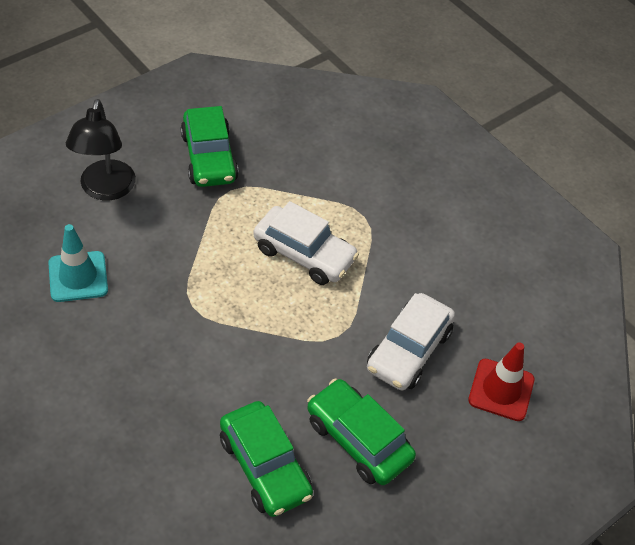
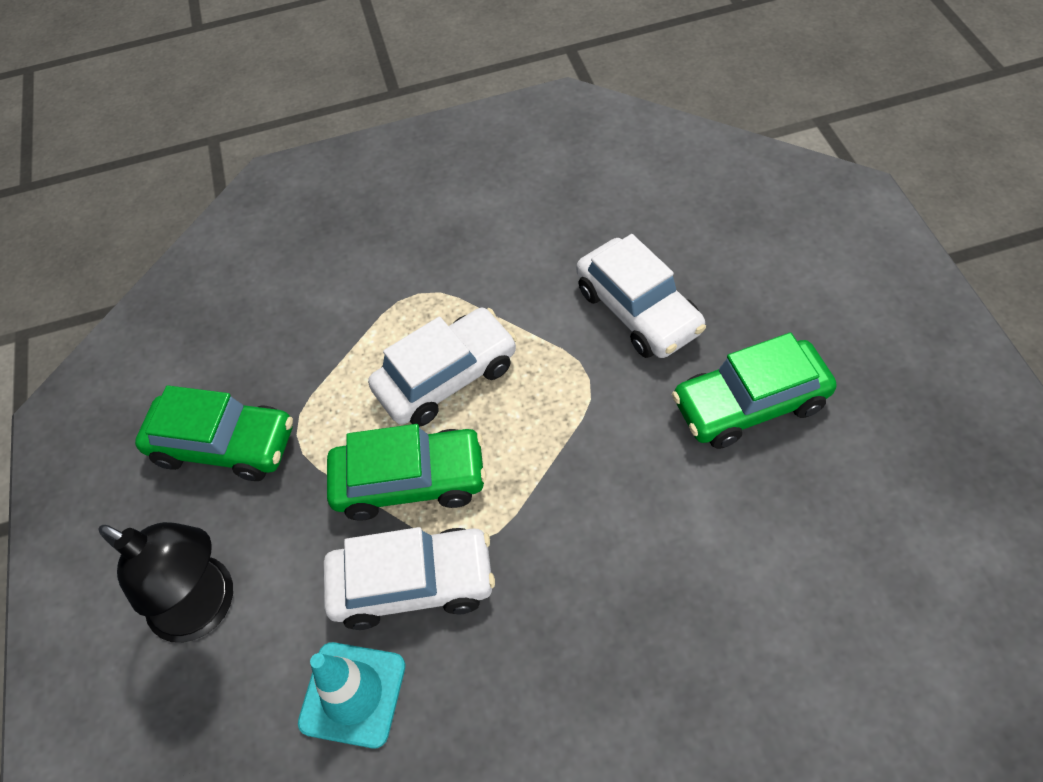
camera: 55 degrees left, 5 degrees up
green car [220,401,313,517] -> green car moved to [327,424,487,521]
red traffic cone [468,342,534,421] -> none
none -> white car [324,527,495,630]

